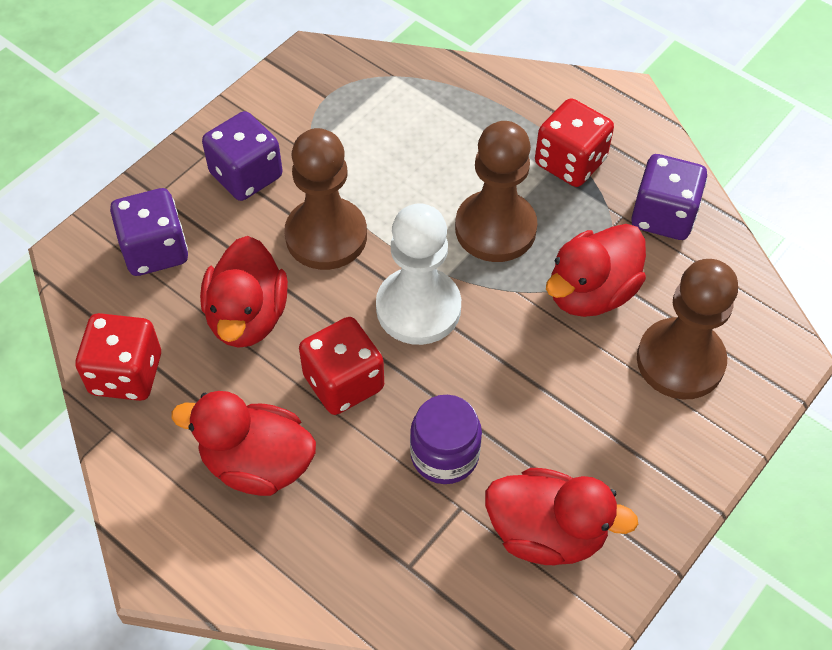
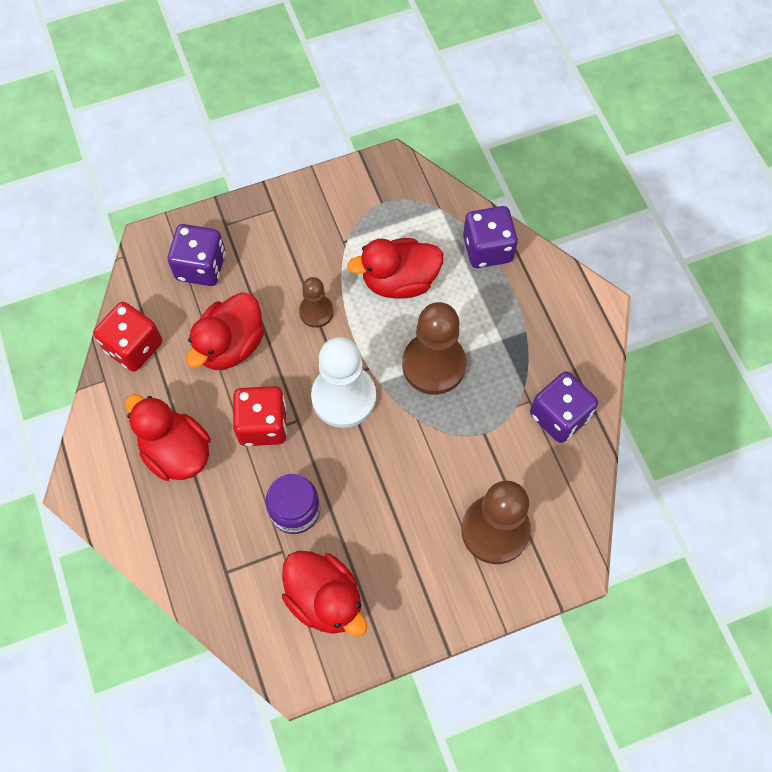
camera: 30 degrees right, 10 degrees up
purple dice [202,111,283,201] -> purple dice moved to [463,206,518,268]
brown pawn [284,128,367,270] -> brown pawn [299,277,334,328], size x0.55
red dice [535,98,614,187] -> none
red duck [546,224,646,317] -> red duck moved to [347,238,443,299]

